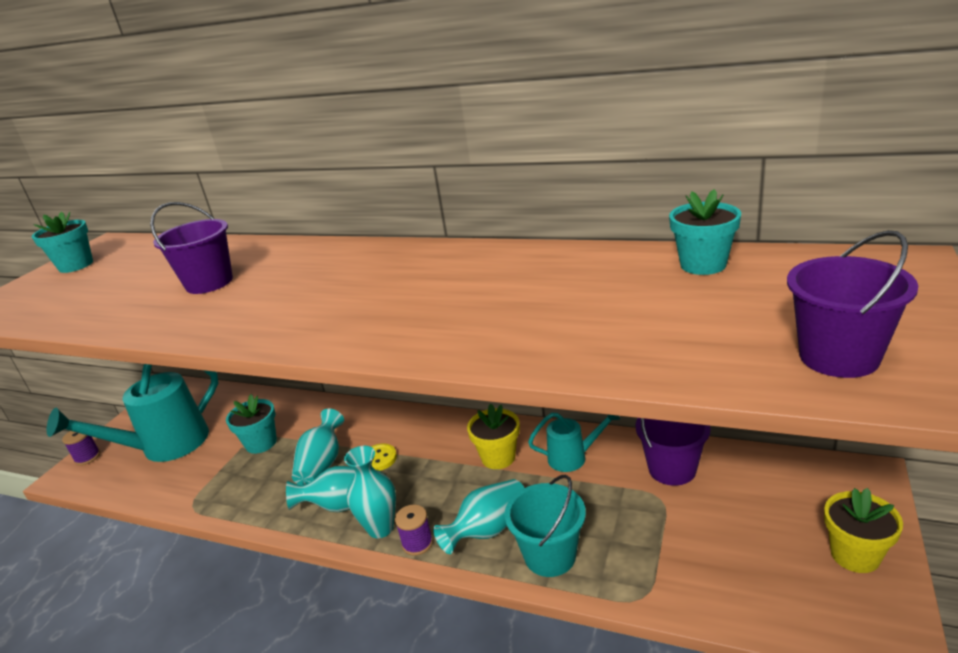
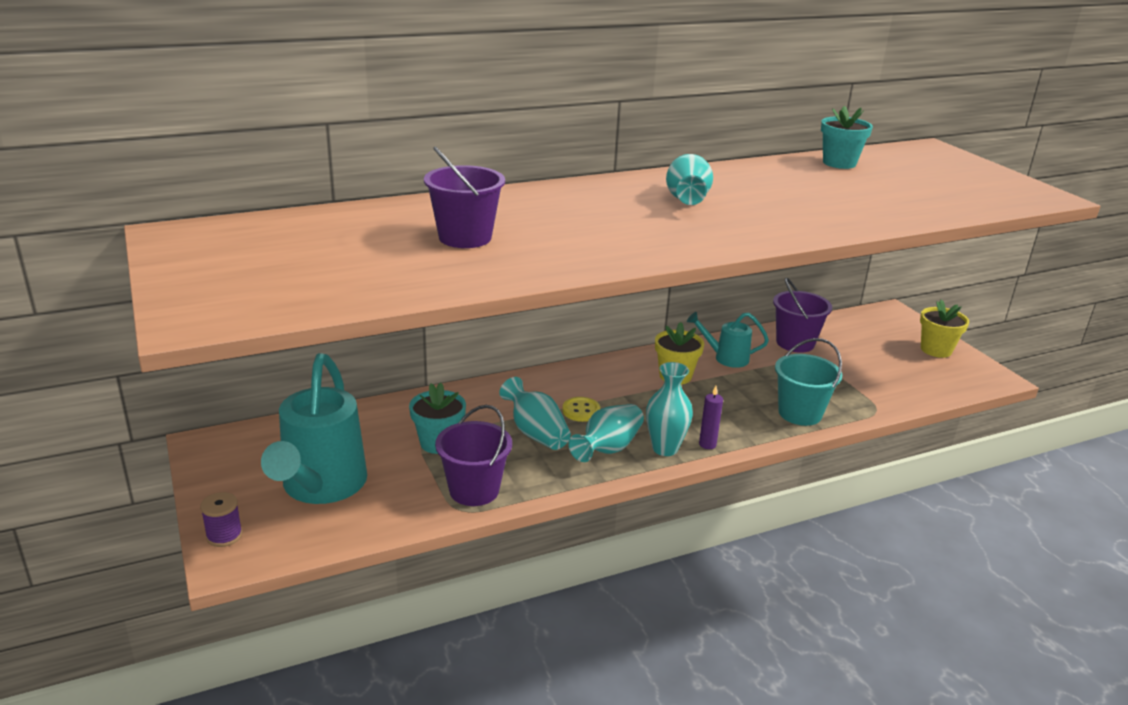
camera: 50 degrees left, 0 degrees up
turquoise flower pot [32,212,93,273] -> none
purple spool [395,505,433,555] -> purple candle [699,386,723,449]
turquoise vase [433,479,524,554] -> turquoise vase moved to [666,154,713,205]
turquoise watering can [528,413,620,472] -> turquoise watering can turned 120 degrees counterclockwise [687,312,769,368]
purple bucket [787,230,918,378] -> purple bucket moved to [435,405,512,506]

